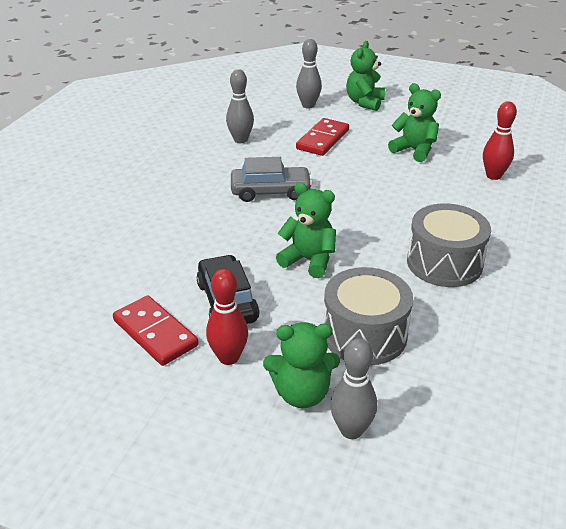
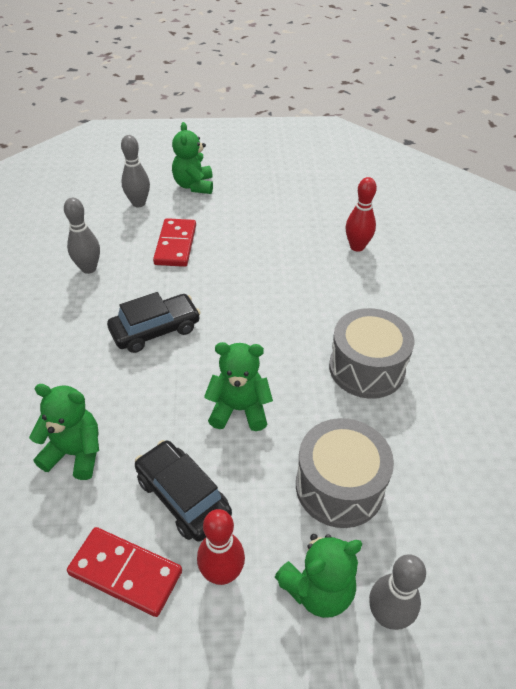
camera: 25 degrees left, 10 degrees up
grey car [231,157,312,202] -> black car [107,292,200,353]
green teddy bear [388,83,441,162] -> green teddy bear moved to [29,384,99,480]

